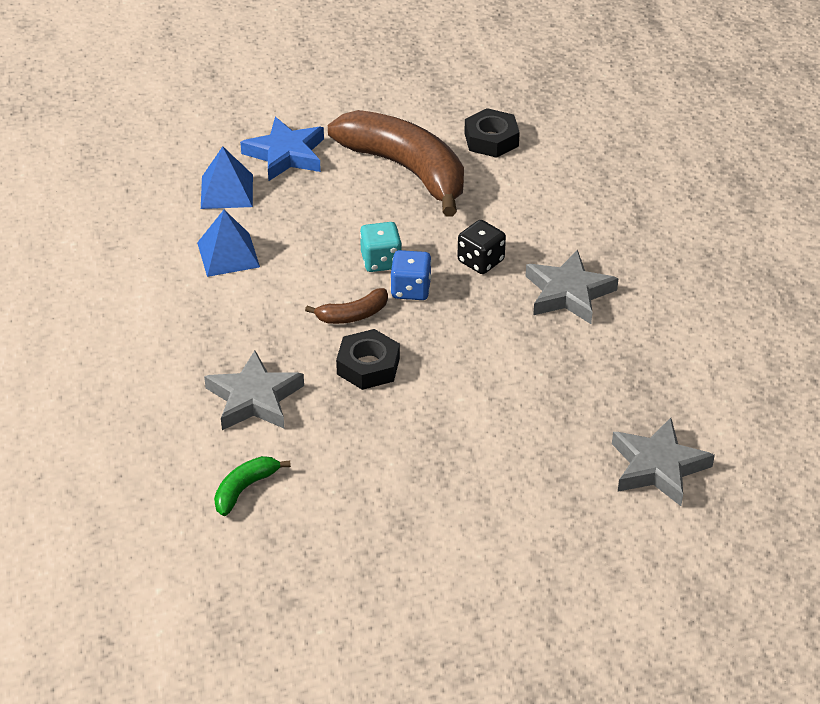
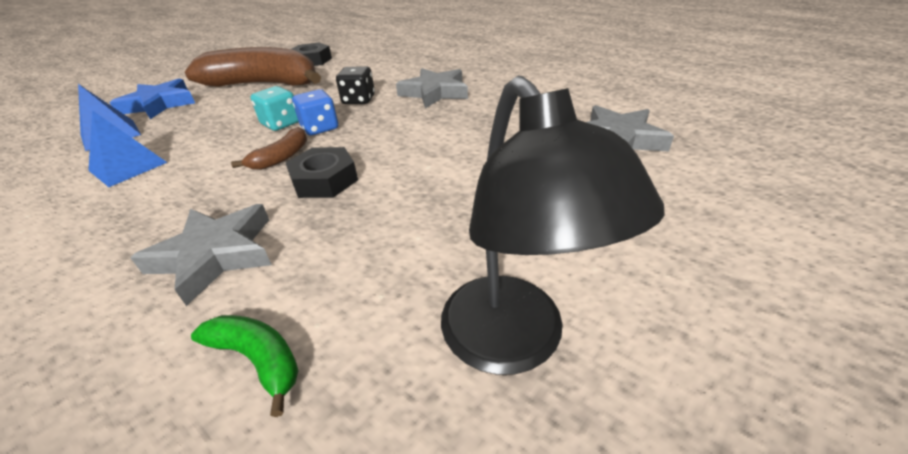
camera: 35 degrees left, 5 degrees down
green banana [214,456,291,516] -> green banana turned 120 degrees clockwise [191,315,299,417]
none -> black lamp [441,76,665,375]

